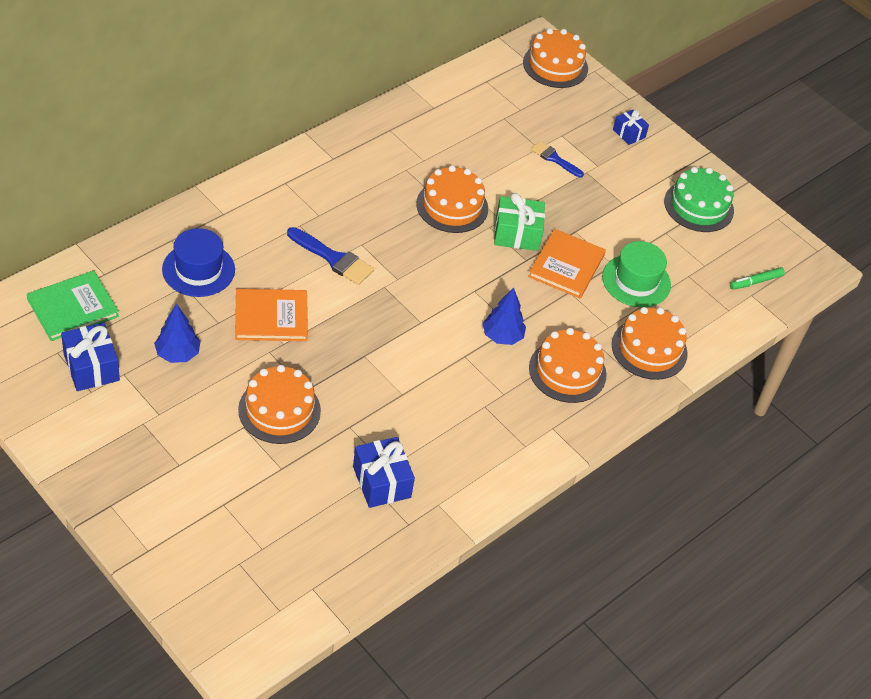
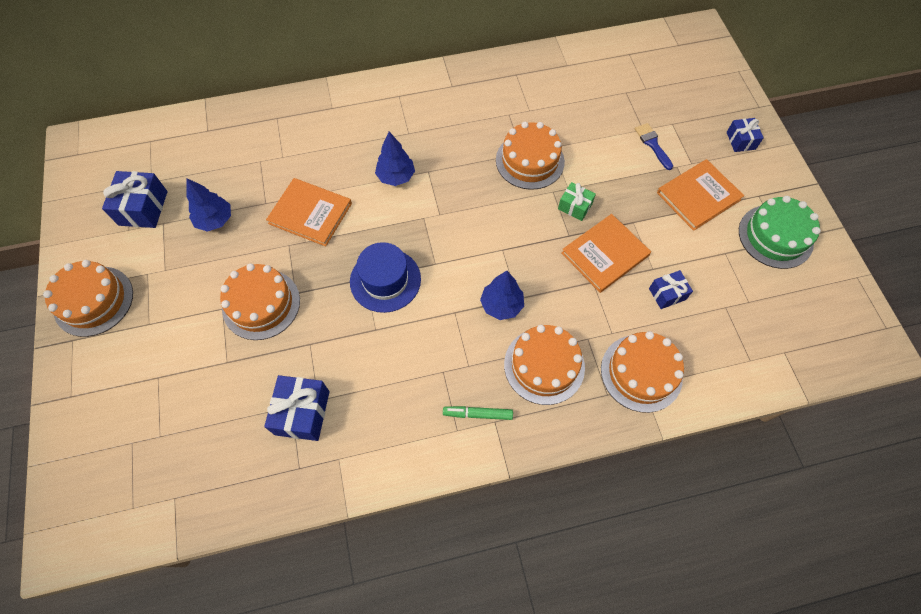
camera: 35 degrees right, 15 degrees up
green book [27,271,119,341] -> none
blue hat [162,228,235,297] -> blue hat moved to [350,242,421,313]
blue brush [287,227,374,285] -> blue tree [375,132,415,186]
green gift [494,193,545,251] -> green gift [558,182,596,221], size x0.61
orange cake [523,28,588,88] -> orange cake moved to [43,260,133,337]
green hat [602,241,671,307] -> blue gift [649,270,693,309]
green marker [730,267,785,290] -> green marker moved to [443,406,513,420]
none -> orange book [657,159,744,231]

